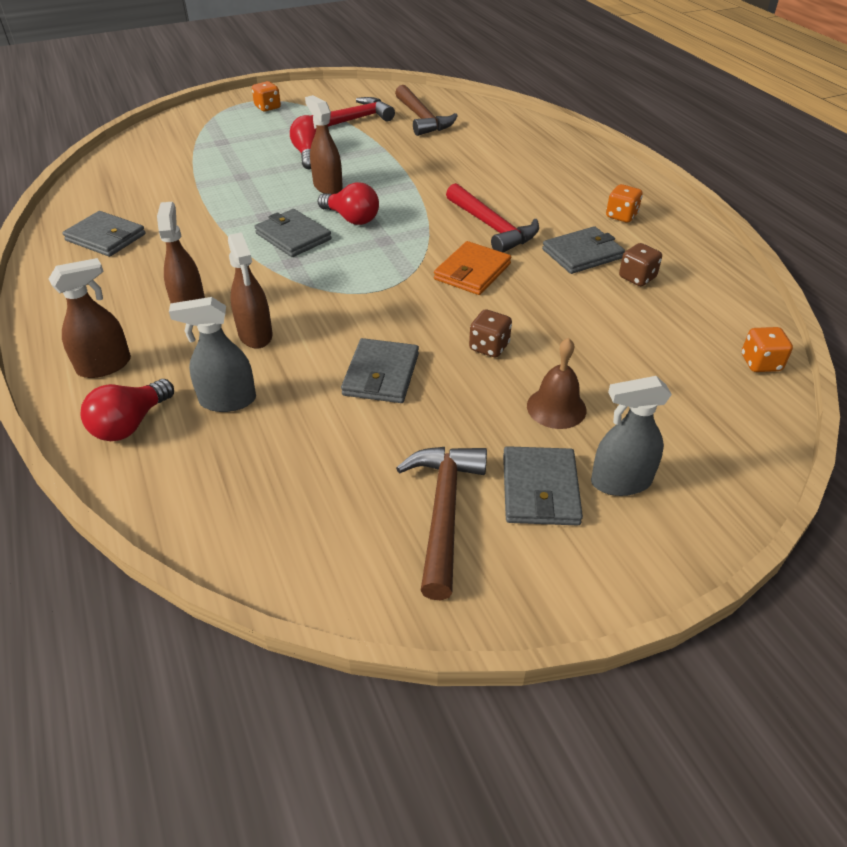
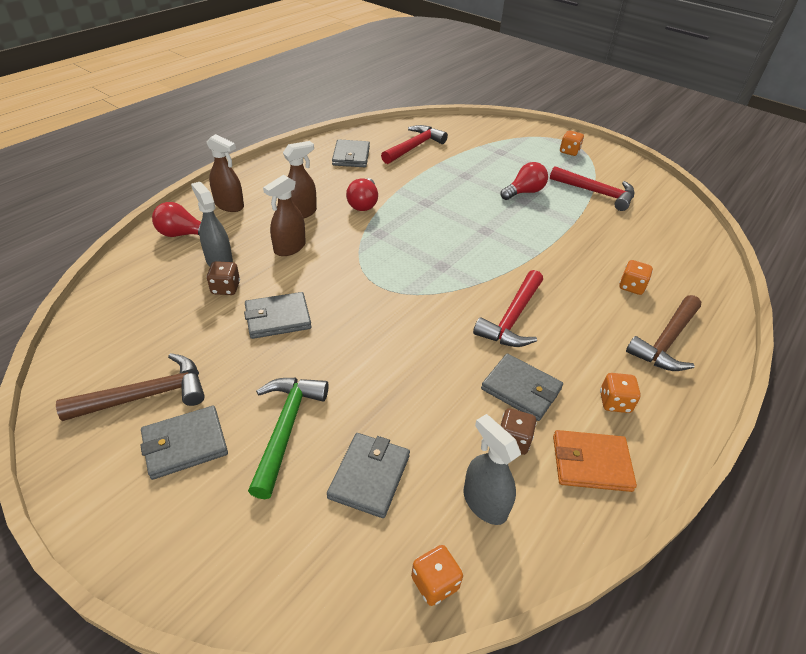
camera: 60 degrees right, 0 degrees up
grey wallet [255,209,331,257] -> grey wallet moved to [327,433,410,518]
brown spray bottle [305,95,343,194] -> none
red light bulb [318,182,379,225] -> red light bulb moved to [346,178,378,211]
brown hammer [395,85,458,136] -> brown hammer moved to [626,295,701,371]
orange wallet [434,241,511,295] -> orange wallet moved to [553,430,637,492]
brown dice [469,309,512,357] -> brown dice moved to [206,261,240,295]
brown bell [527,338,586,429] -> green hammer [248,378,329,499]
grey spray bottle [591,376,672,496] -> grey spray bottle moved to [463,414,521,525]
none -> red hammer [381,125,448,164]
none -> orange dice [619,260,653,295]

